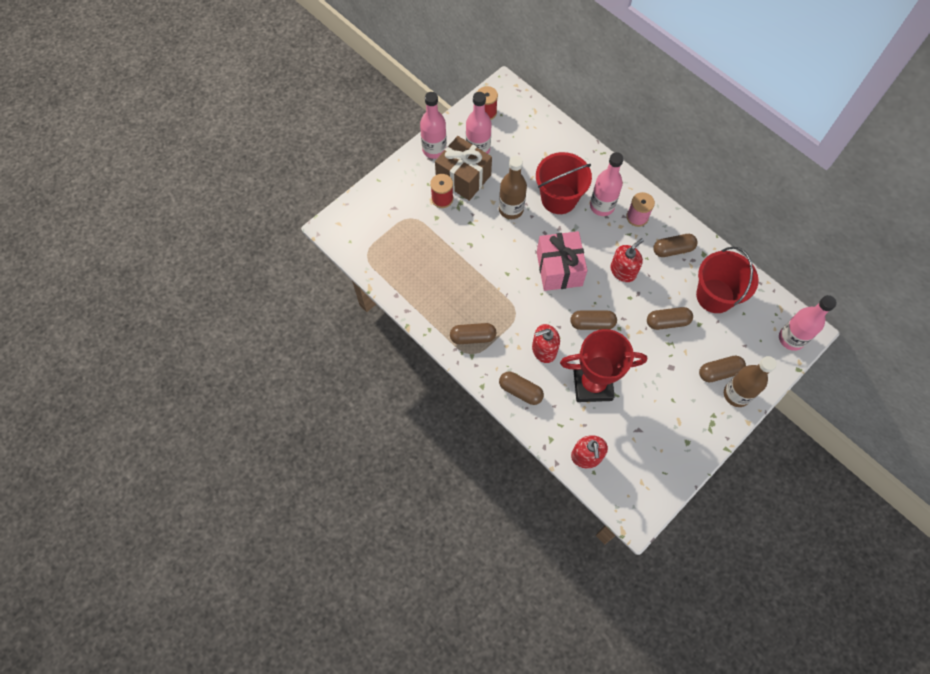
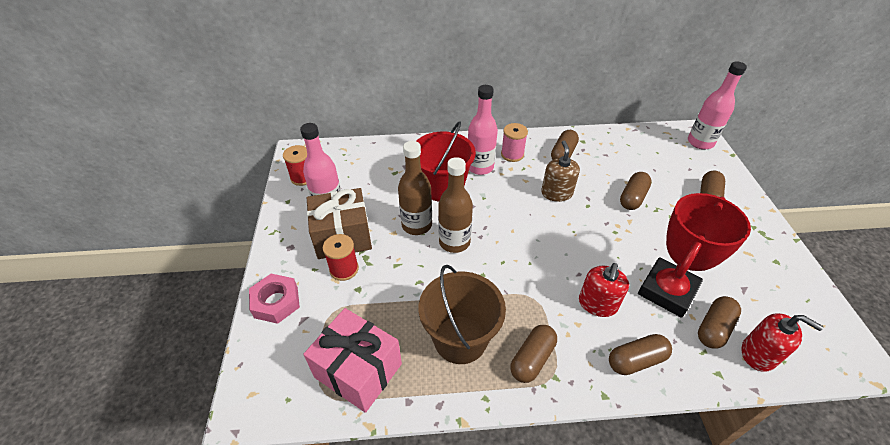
camera: 50 degrees left, 20 degrees down
pink bottle [420,92,447,159] -> none
pink gift [537,231,587,291] -> pink gift moved to [303,308,402,413]
brown capsule [571,310,617,330] -> brown capsule moved to [698,296,741,349]
red soap dispenser [611,238,644,282] -> brown soap dispenser [541,141,580,202]
red bucket [696,247,758,313] -> none
brown bottle [724,356,777,407] -> brown bottle moved to [438,157,473,253]
none -> pink nut [249,274,300,324]
none -> brown bucket [418,265,506,364]

